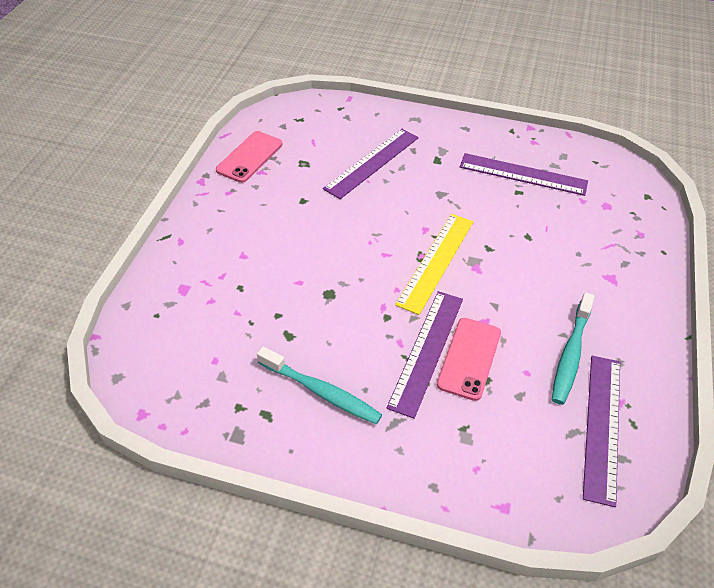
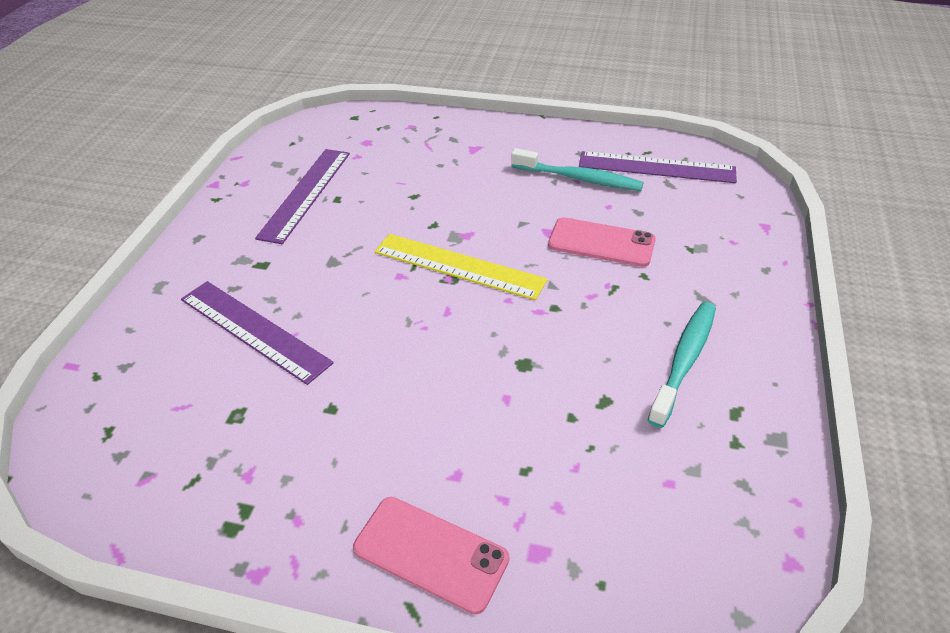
camera: 90 degrees left, 5 degrees down
pink phone [216,131,282,183] -> pink phone moved to [353,497,509,615]
purple ruler [387,291,463,419] -> none

